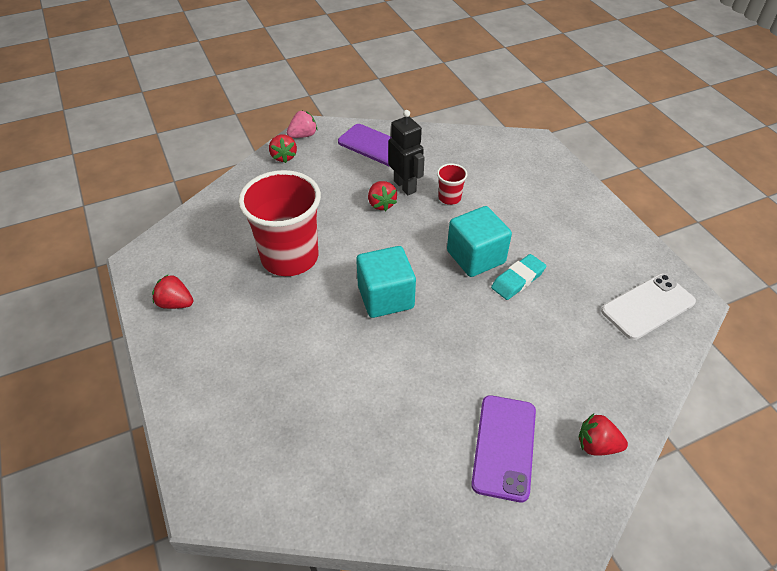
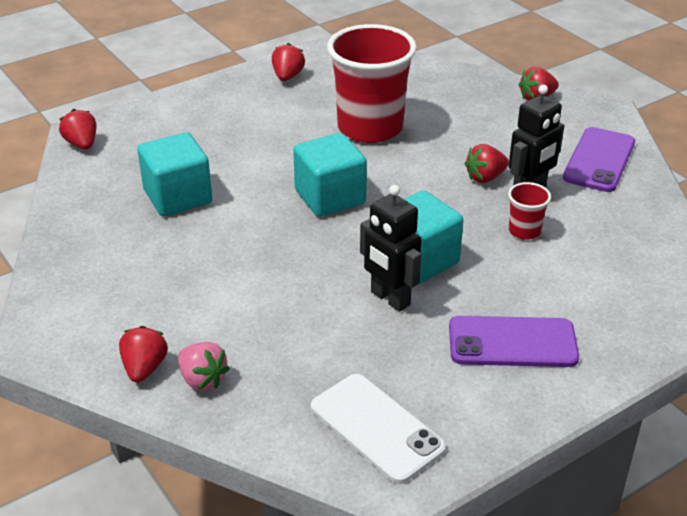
camera: 80 degrees right, 10 degrees down
pink strawberry [287,111,317,138] -> pink strawberry moved to [178,342,230,390]
purple phone [471,395,536,502] -> purple phone moved to [449,316,579,367]
turquoise eraser [491,254,546,300] -> black robot [360,185,422,312]
none -> red strawberry [59,109,97,149]
none -> turquoise cube [138,132,212,216]

